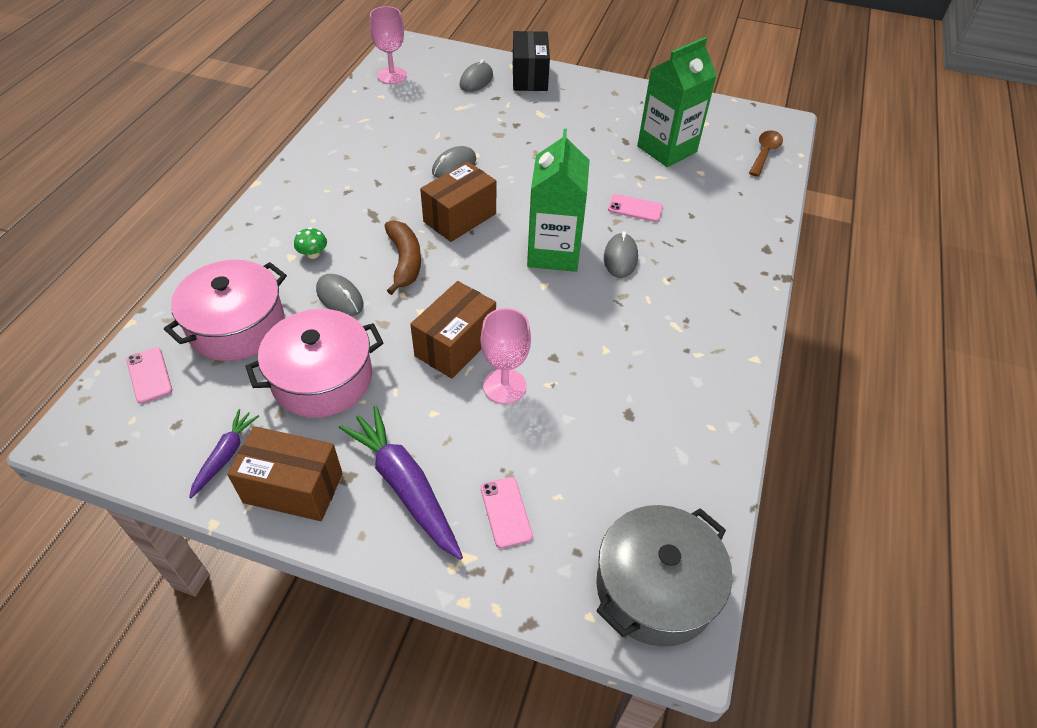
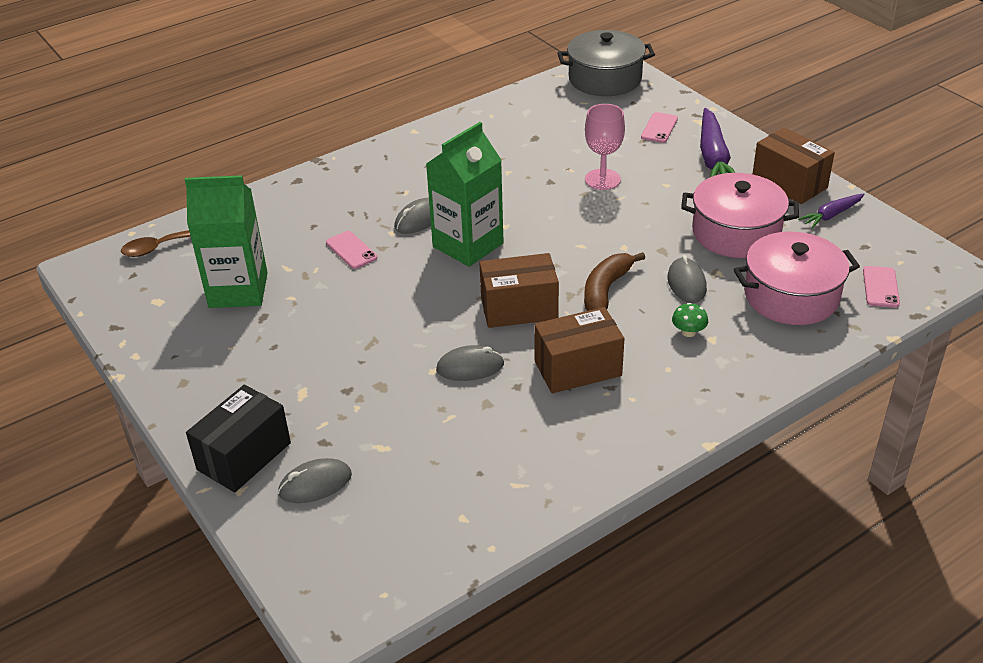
camera: 140 degrees left, 10 degrees down
pink goblet [370,6,407,84] -> none
brown box [410,281,496,379] -> brown box moved to [534,307,624,393]

